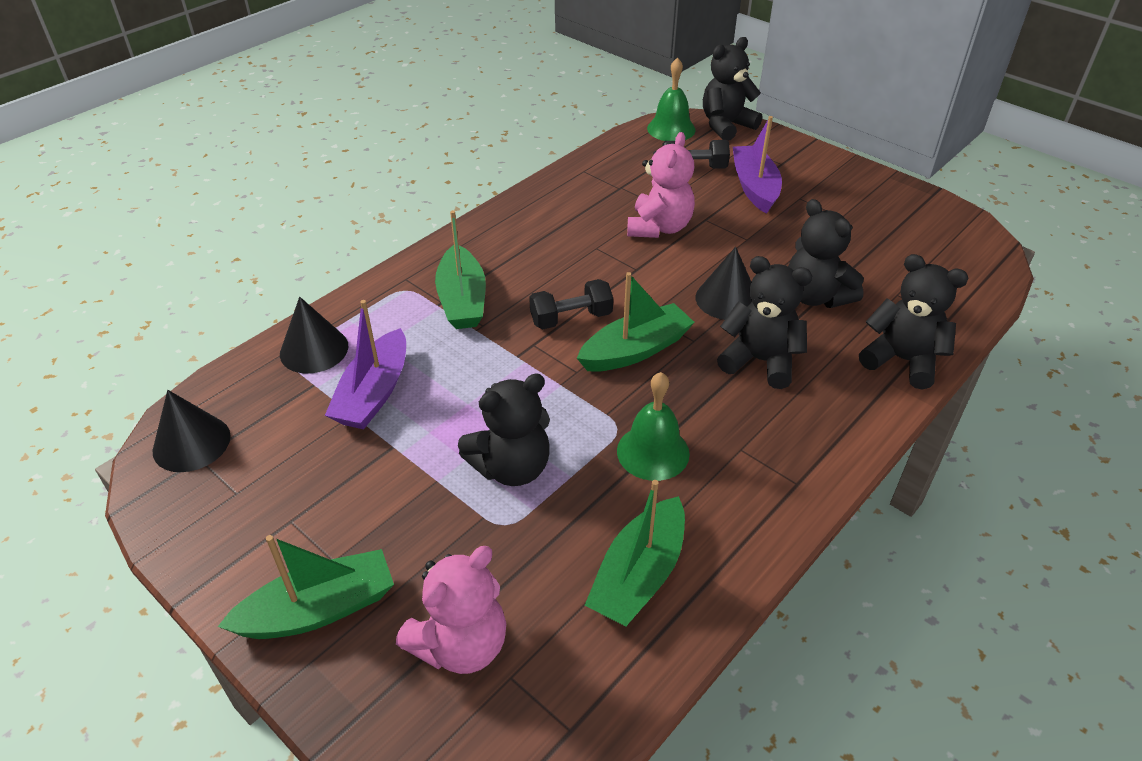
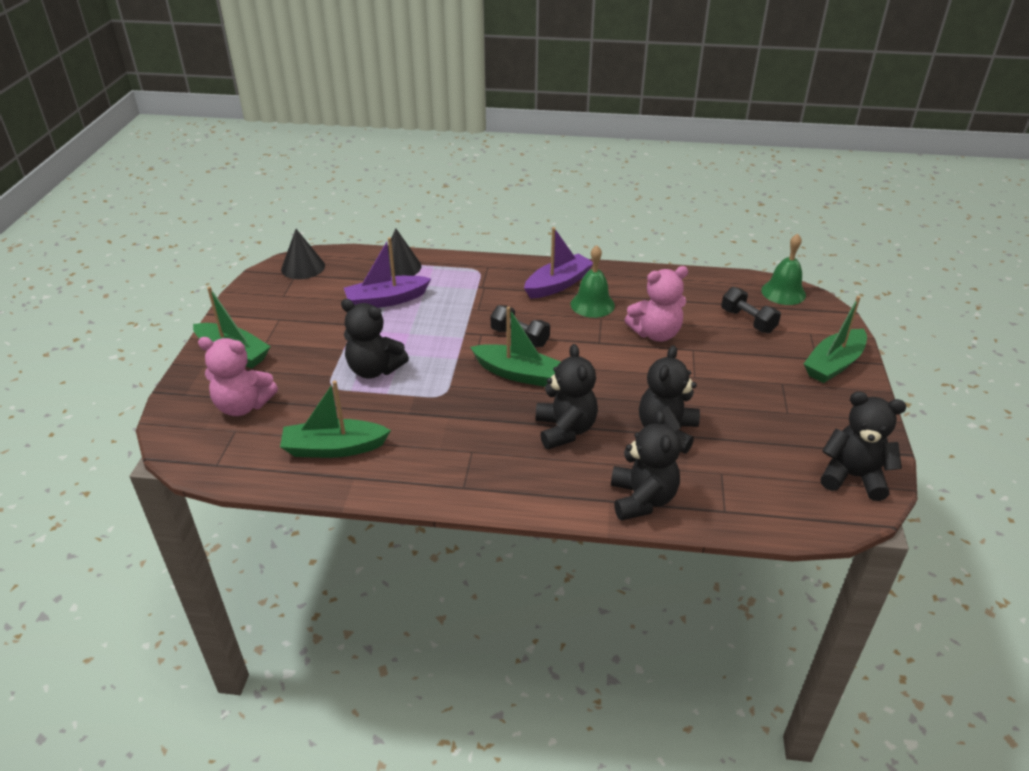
camera: 55 degrees right, 5 degrees down
green boat [435,210,486,329] -> green boat moved to [804,296,867,383]
green bell [617,372,690,481] -> green bell moved to [571,245,615,318]
black cone [696,247,752,320] -> none
black teddy bear [703,37,762,141] -> black teddy bear moved to [821,391,906,501]
purple boat [733,116,782,214] -> purple boat moved to [524,227,593,299]

